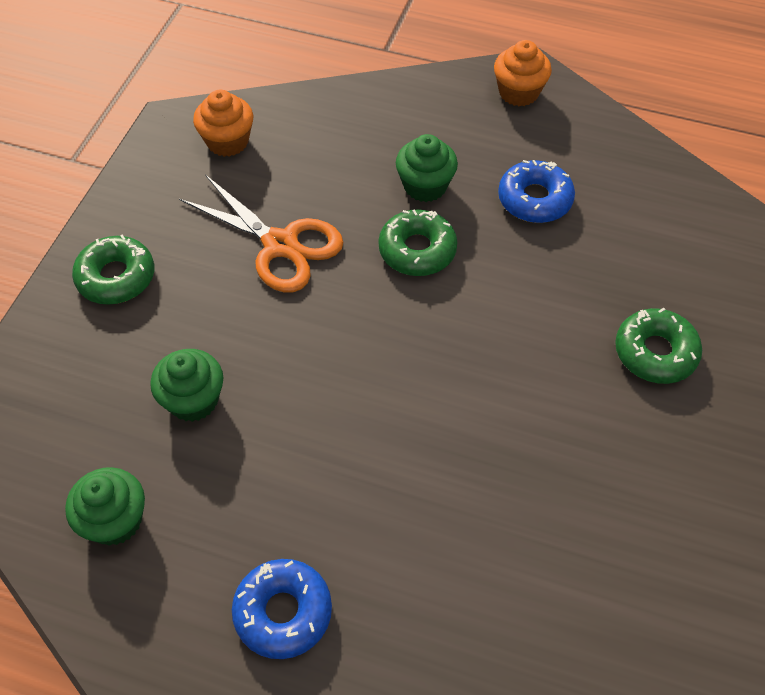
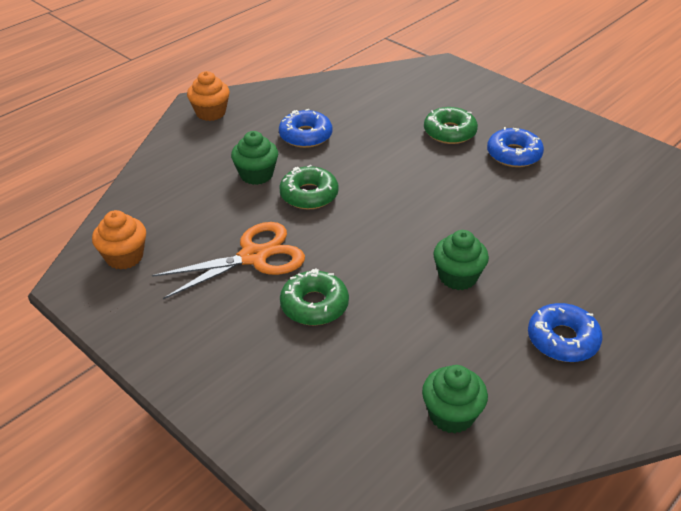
camera: 65 degrees left, 15 degrees down
green donut [72,235,154,305] -> green donut moved to [280,268,349,325]
green cupcake [150,349,223,422] -> green cupcake moved to [433,230,489,290]
none -> blue donut [487,127,544,167]

